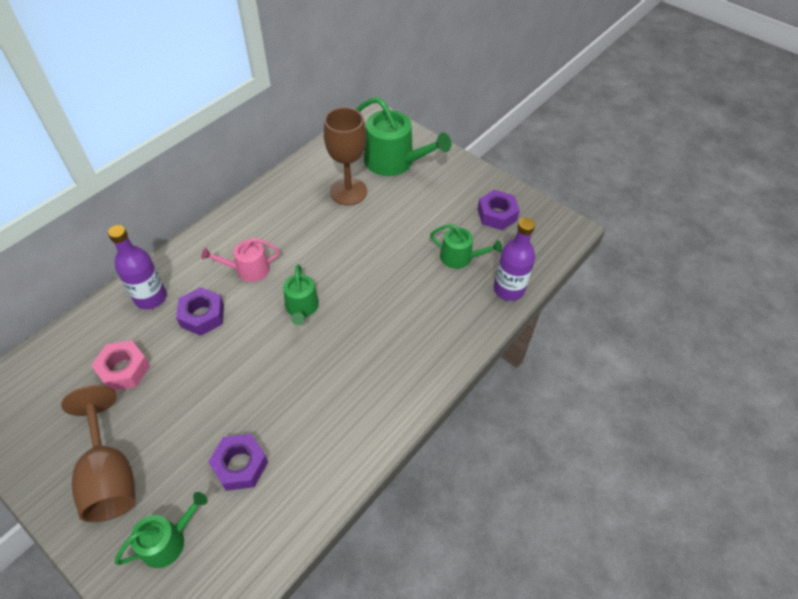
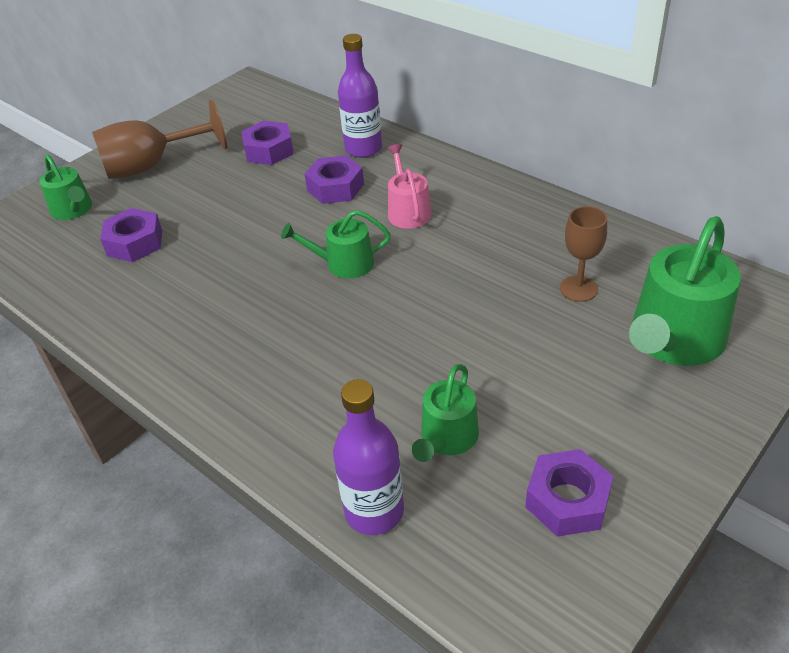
camera: 95 degrees right, 10 degrees down
pink nut [91,340,150,391] -> purple nut [241,121,294,165]
brown goblet [324,107,367,205] -> brown goblet [560,206,607,302], size x0.60

